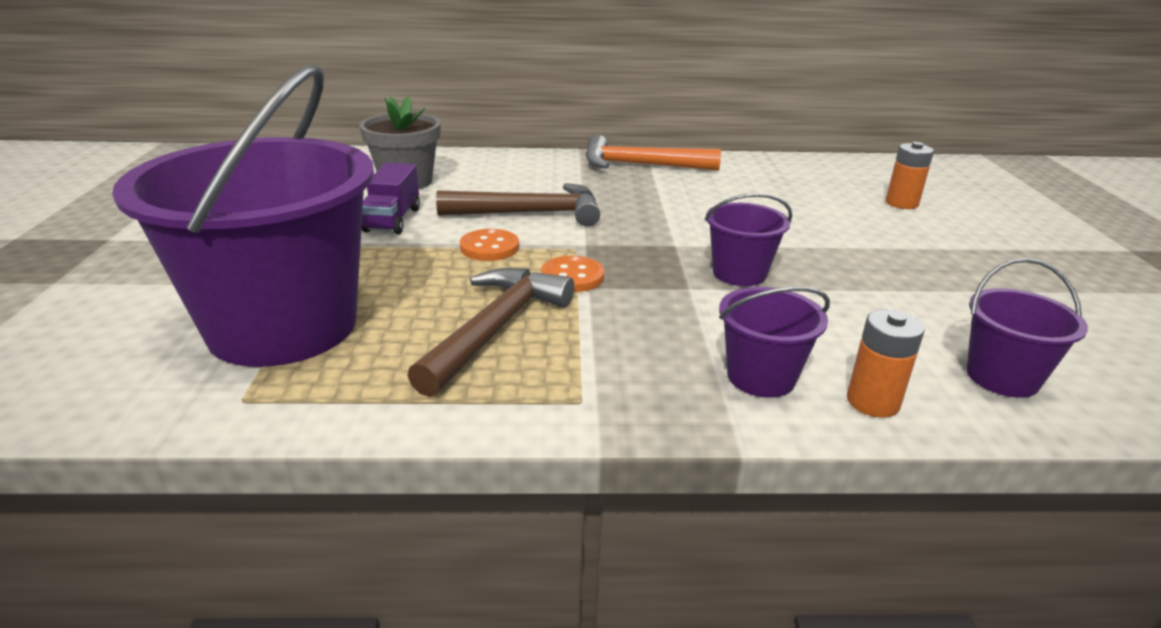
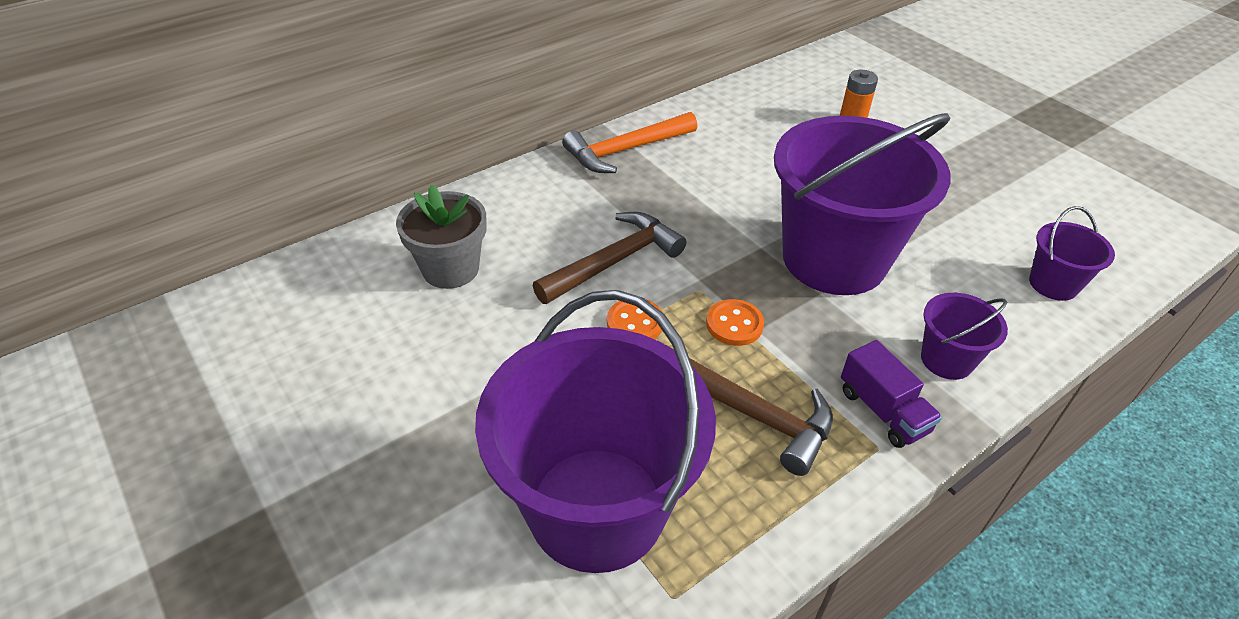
camera: 35 degrees left, 15 degrees up
purple truck [361,163,420,234] -> purple truck moved to [841,340,942,448]
brown hammer [407,268,574,397] -> brown hammer turned 135 degrees clockwise [666,345,833,476]
purple bucket [705,193,792,286] -> purple bucket [774,113,951,295], size x2.29
orange battery [847,309,925,418] -> none

